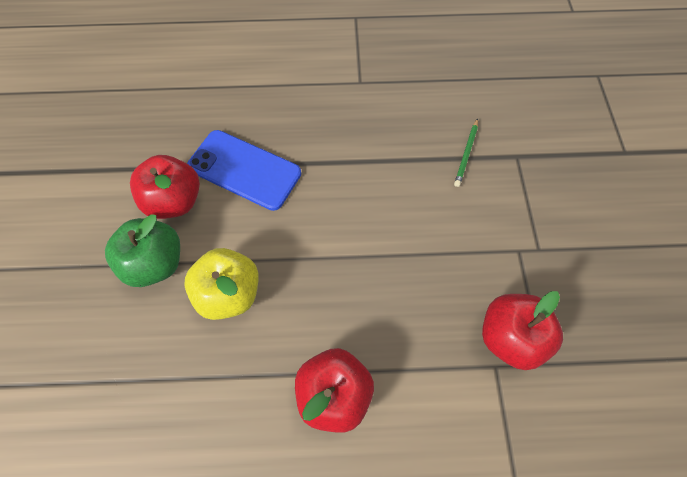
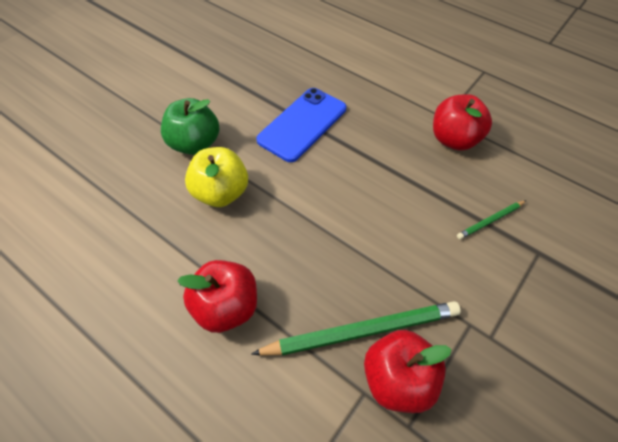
camera: 40 degrees right, 10 degrees down
red apple [130,155,200,219] -> red apple moved to [433,94,492,151]
blue phone [187,130,301,211] -> blue phone turned 60 degrees clockwise [256,88,346,162]
none -> green pencil [251,301,461,356]

